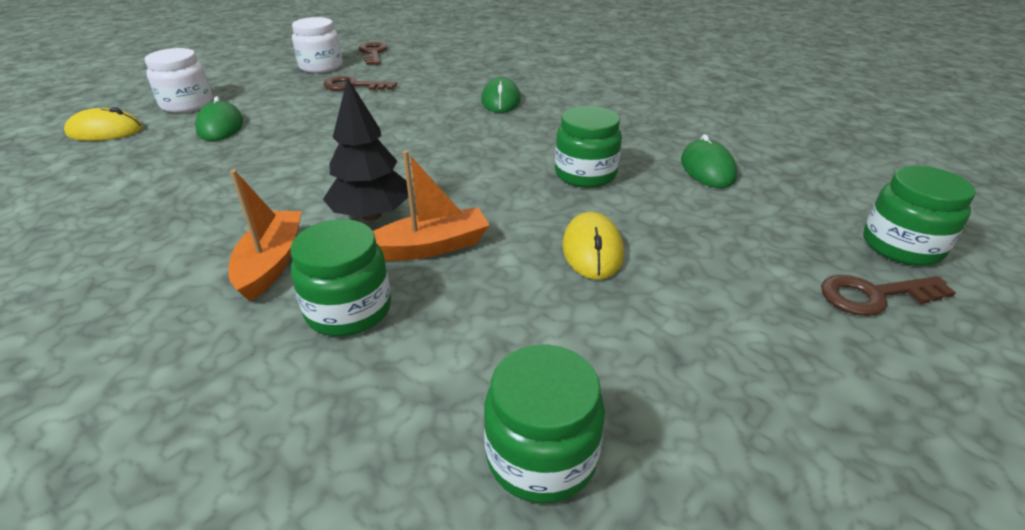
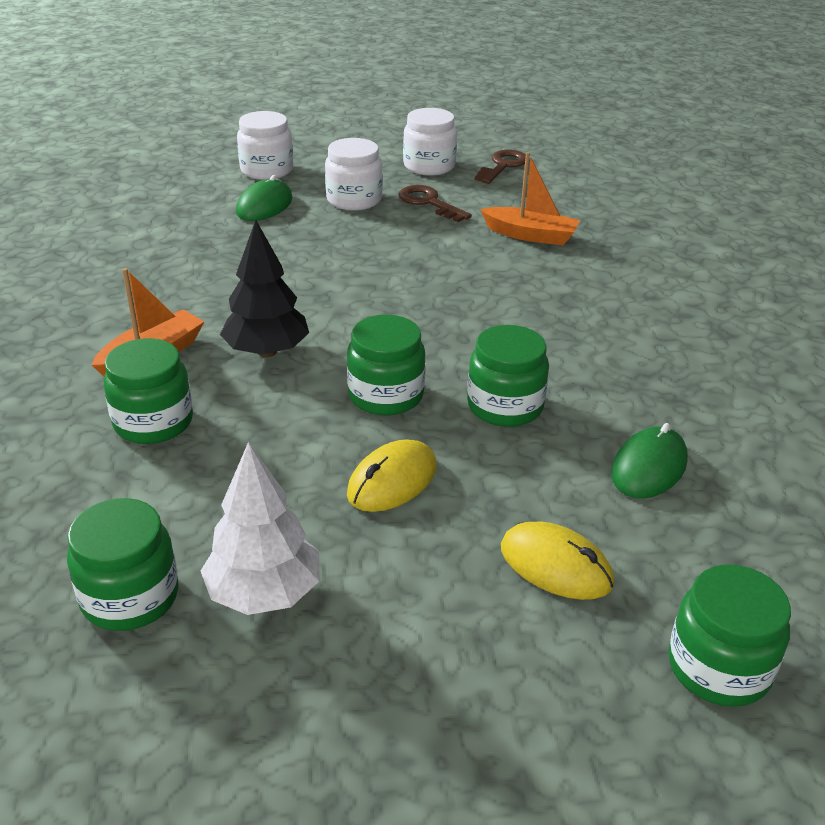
camera: 40 degrees right, 0 degrees up
yellow mouse [64,107,143,141] -> yellow mouse moved to [501,522,614,600]
orange boat [373,150,490,261] -> orange boat moved to [480,152,580,245]
green mouse [481,77,521,113] -> none
brown key [821,275,956,316] -> none
none -> white tree [201,442,319,615]
none -> white jar [325,138,383,211]
none -> green jar [347,315,426,416]

